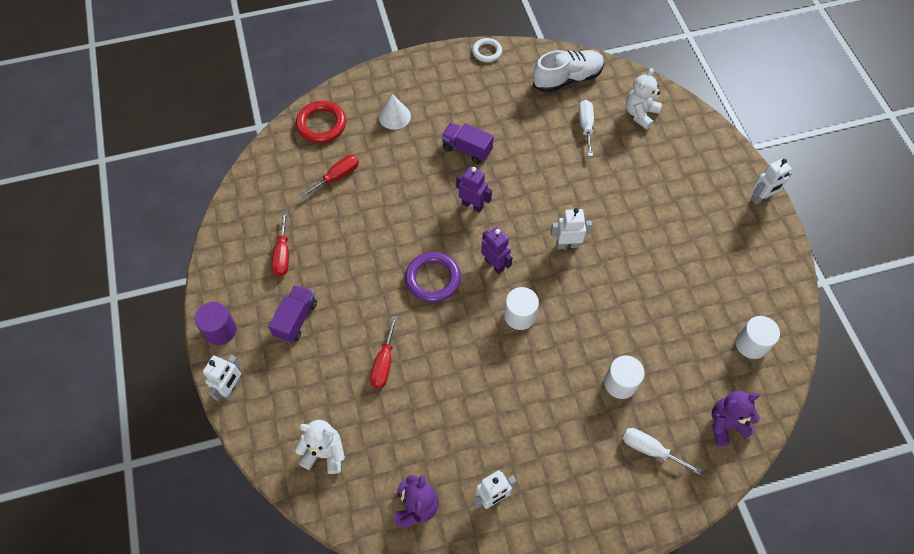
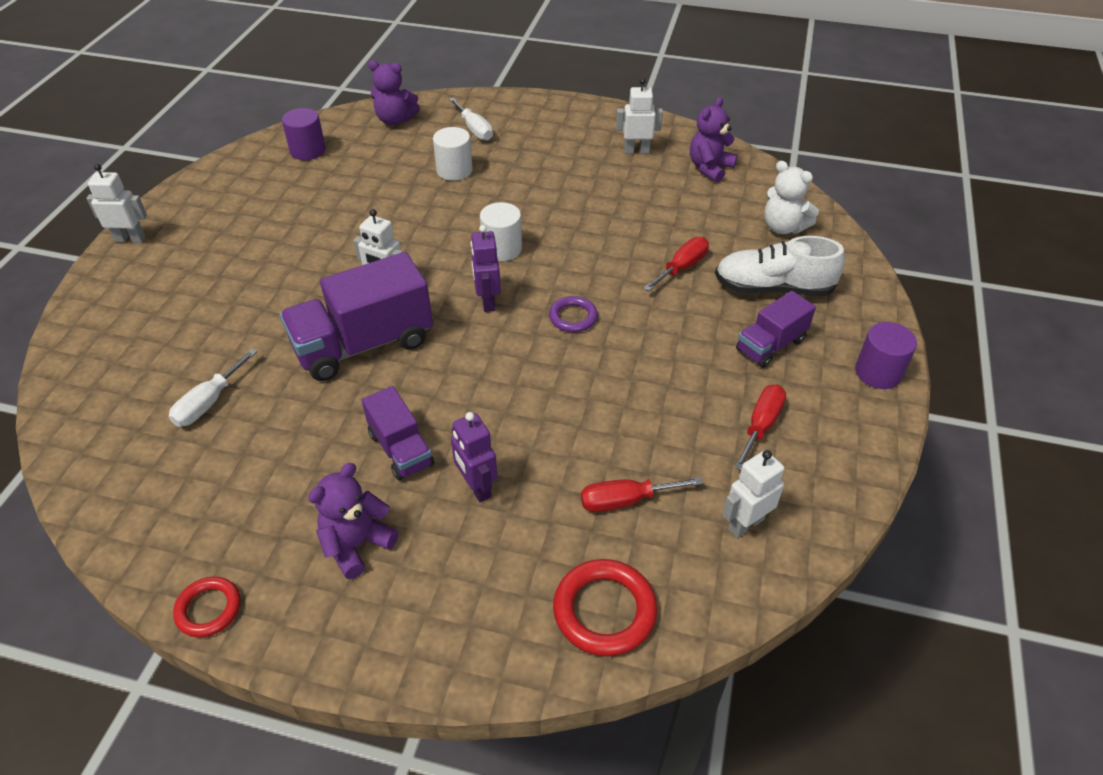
camera: 150 degrees left, 15 degrees down
white robot [203,355,241,401] -> white robot moved to [722,450,785,538]
white cone [379,94,411,130] -> none
purple ring [405,252,461,303] -> purple ring [549,296,598,332], size x0.63
purple robot [456,166,492,213] -> purple robot moved to [451,412,497,502]
white ring [472,38,502,62] -> red ring [173,577,241,637]
white shoe [533,50,604,93] -> white shoe moved to [715,236,845,296]
white teddy bear [626,68,662,130] -> none
white cylinder [736,316,780,359] -> purple cylinder [282,108,326,160]
none -> purple truck [280,252,433,381]
none -> purple teddy bear [308,463,399,579]

